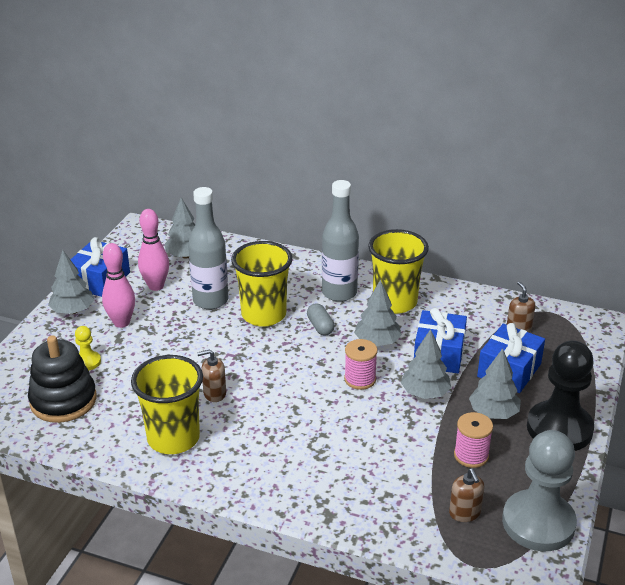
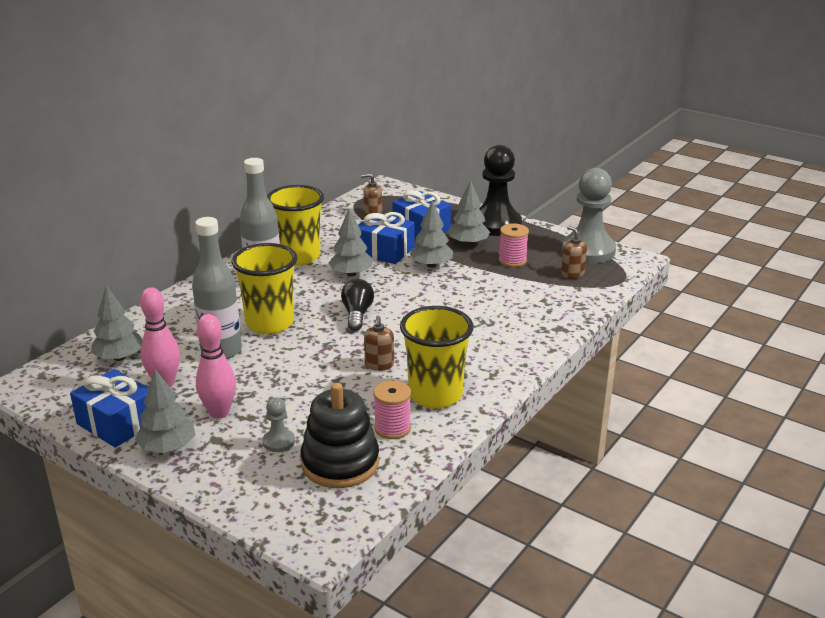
camera: 75 degrees left, 5 degrees down
yellow pawn [75,326,101,370] -> grey pawn [262,397,295,452]
grey capsule [307,303,335,336] -> none
pink spool [344,339,378,390] -> pink spool moved to [373,380,411,439]
brown soap dispenser [449,468,484,522] -> brown soap dispenser turned 120 degrees counterclockwise [561,226,587,279]
none -> black light bulb [341,279,374,331]

